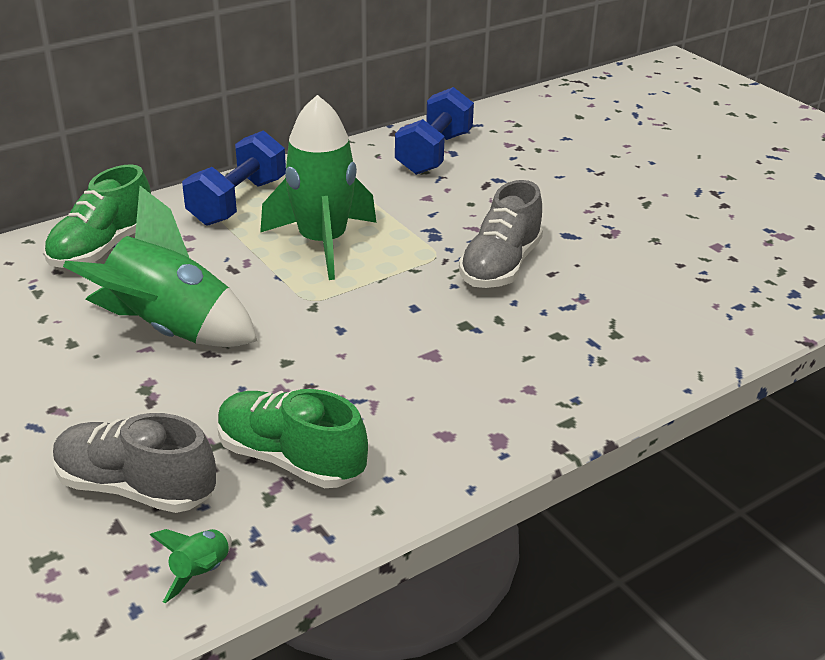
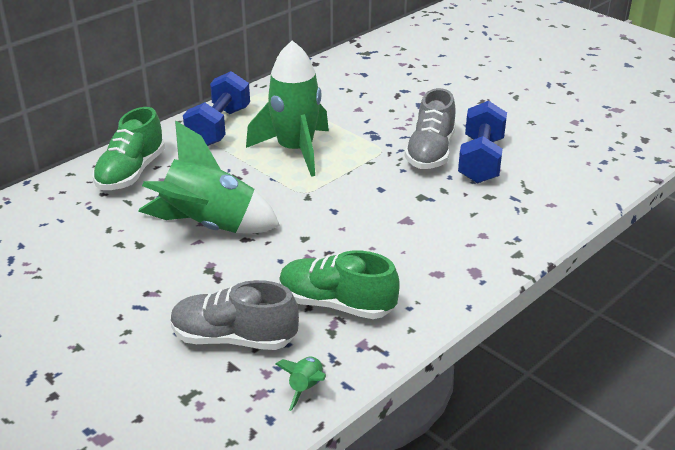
camera: 10 degrees left, 0 degrees up
blue dumbbell [395,87,474,175] -> blue dumbbell moved to [458,101,507,184]

